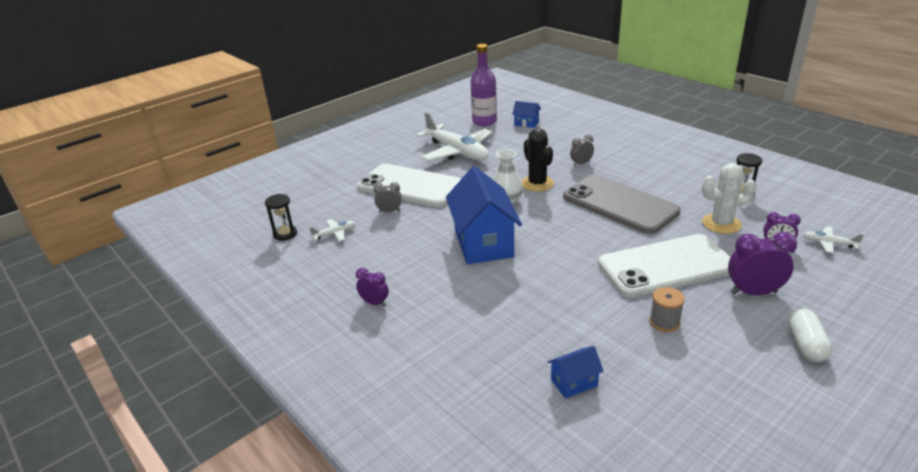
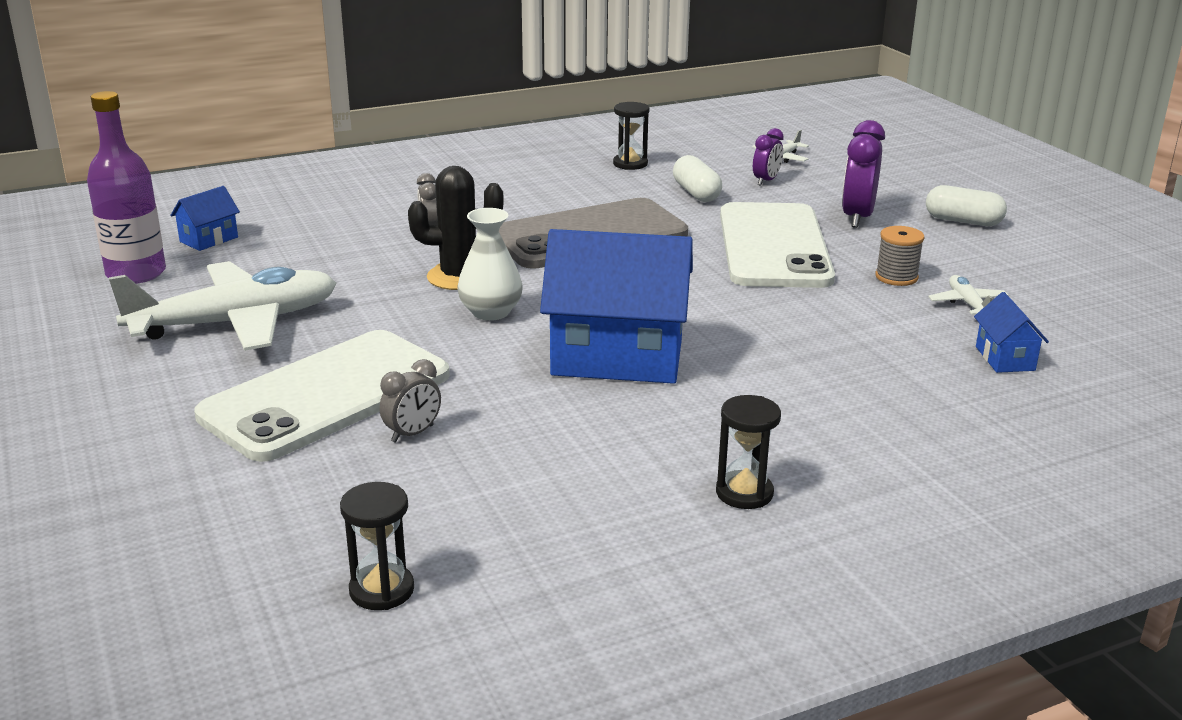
camera: 75 degrees left, 5 degrees down
white plane [309,219,356,241] -> white plane moved to [928,275,1009,315]
purple clock [356,268,389,307] -> black hourglass [716,395,781,509]
grey clock [373,182,402,213] -> grey clock turned 150 degrees counterclockwise [380,359,441,443]
white cactus [702,163,756,234] -> white capsule [673,155,722,202]

